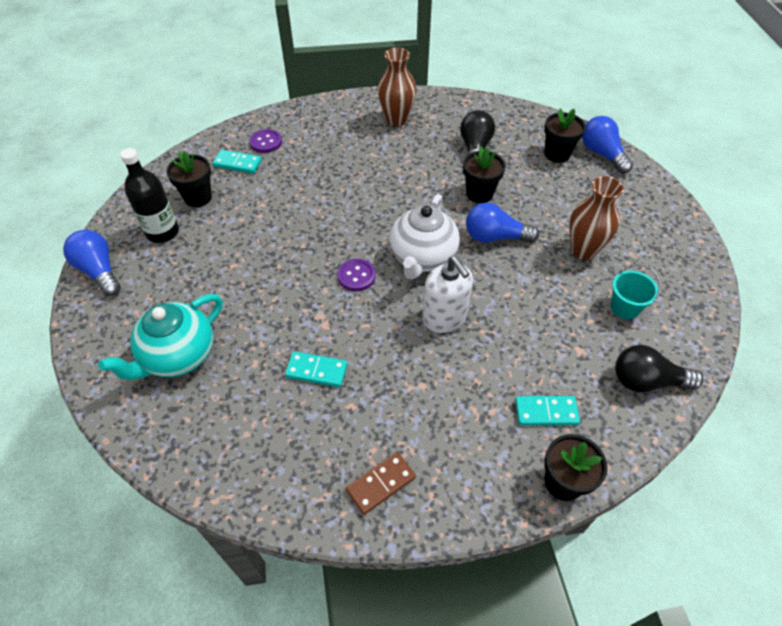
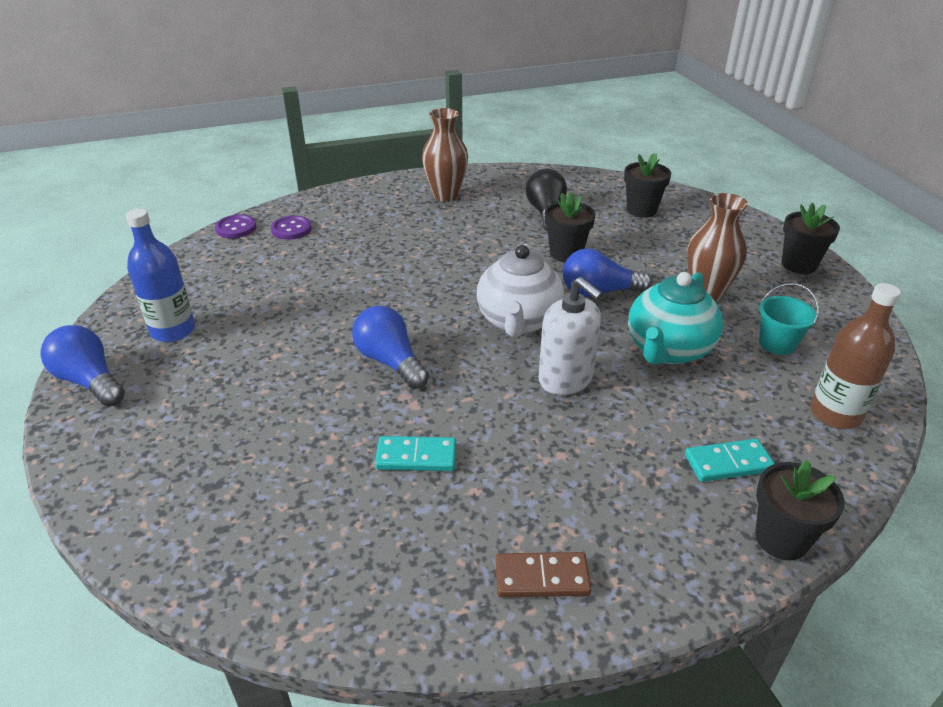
camera: 10 degrees left, 15 degrees down
turquoise teapot [98,294,223,380] -> turquoise teapot moved to [628,272,723,365]
black bottle [120,148,179,243] -> blue bottle [126,209,195,342]
black flower pot [166,151,212,207] -> black flower pot moved to [782,203,840,274]
turquoise domino [213,150,262,174] -> none
purple button [337,259,376,291] -> purple button moved to [215,214,256,238]
brown domino [346,452,416,515] -> brown domino turned 45 degrees clockwise [496,552,592,597]
blue light bulb [582,116,633,174] -> blue light bulb moved to [352,306,429,389]
black light bulb [615,345,703,393] -> brown bottle [810,283,901,429]

